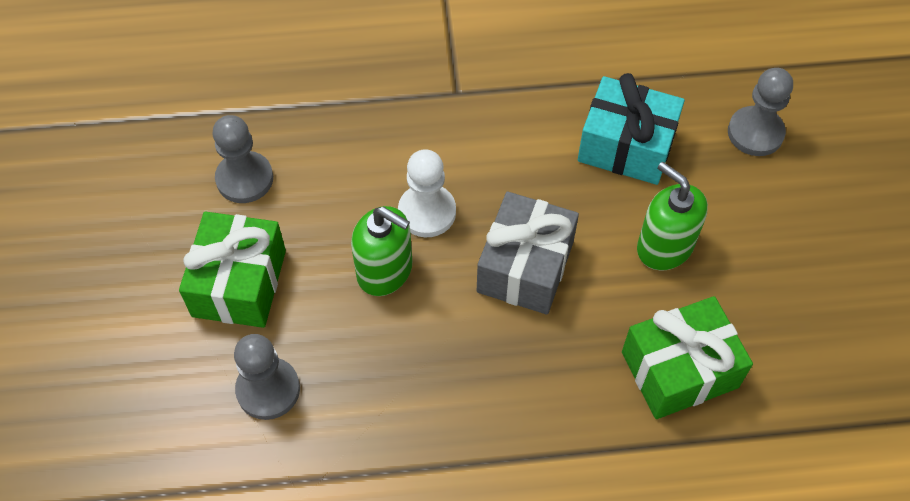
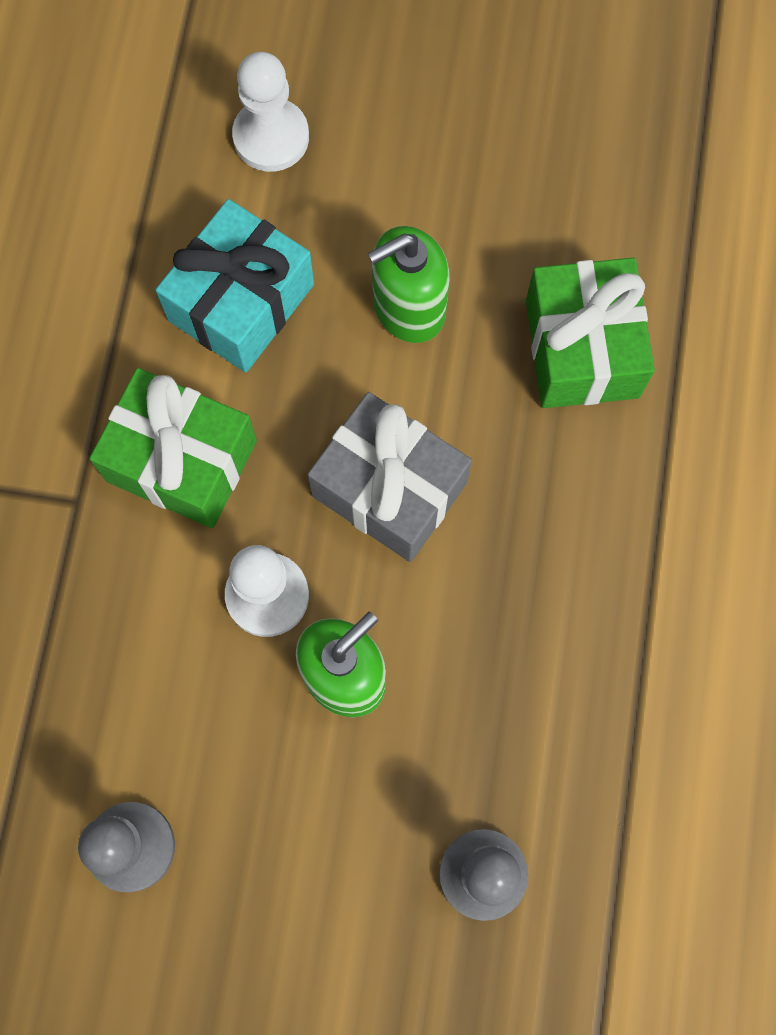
camera: 75 degrees left, 15 degrees up
green gift [179,211,286,328] -> green gift moved to [89,368,257,528]
grey pawn [728,68,793,156] -> white pawn [232,52,309,172]

